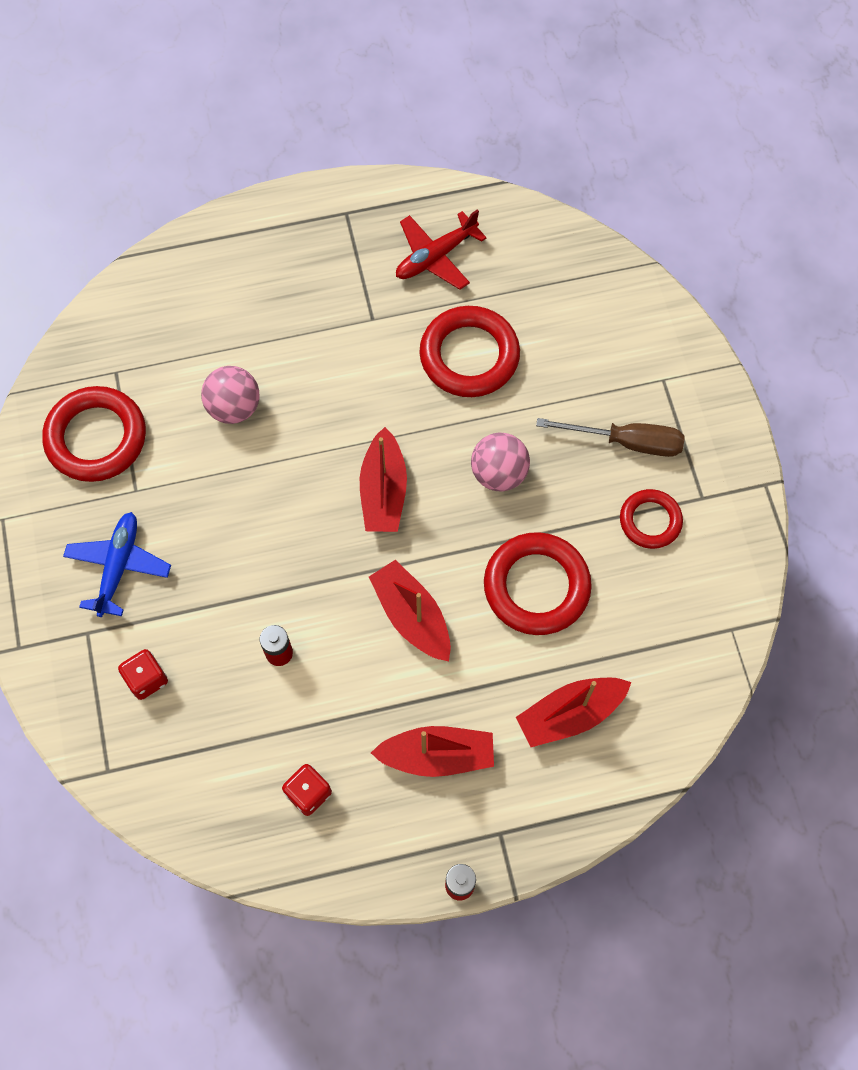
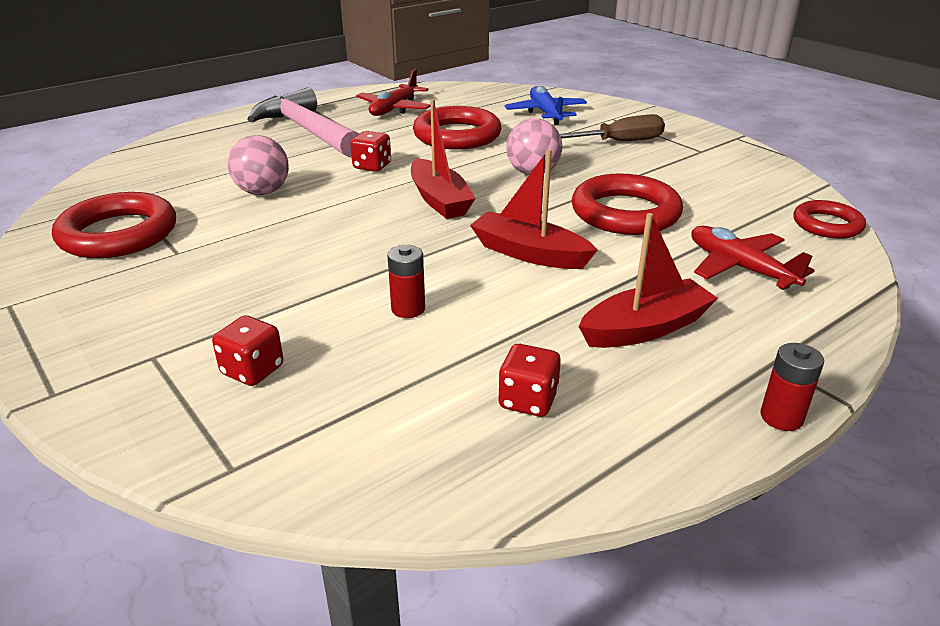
camera: 25 degrees left, 35 degrees down
blue plane [63,512,171,617] -> blue plane moved to [504,86,587,125]
red boat [516,678,631,747] -> red plane [691,226,815,290]
red ring [620,489,683,549] -> red ring moved to [793,200,866,239]
none -> pink hammer [247,87,359,157]
none -> red dice [350,131,391,172]

